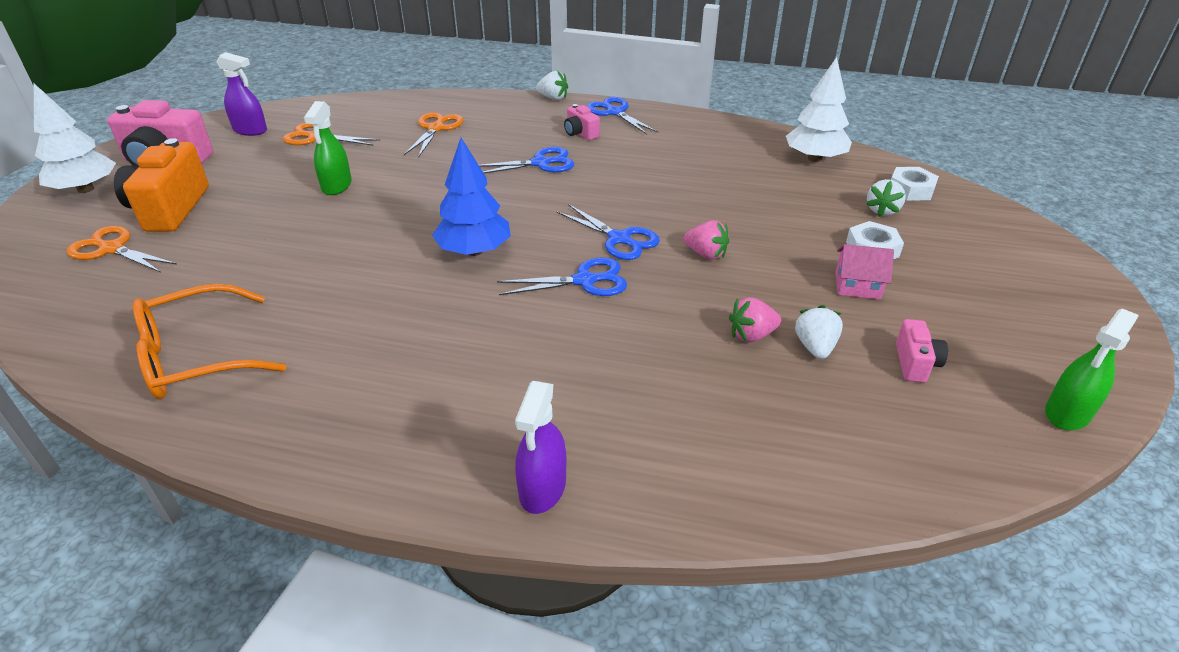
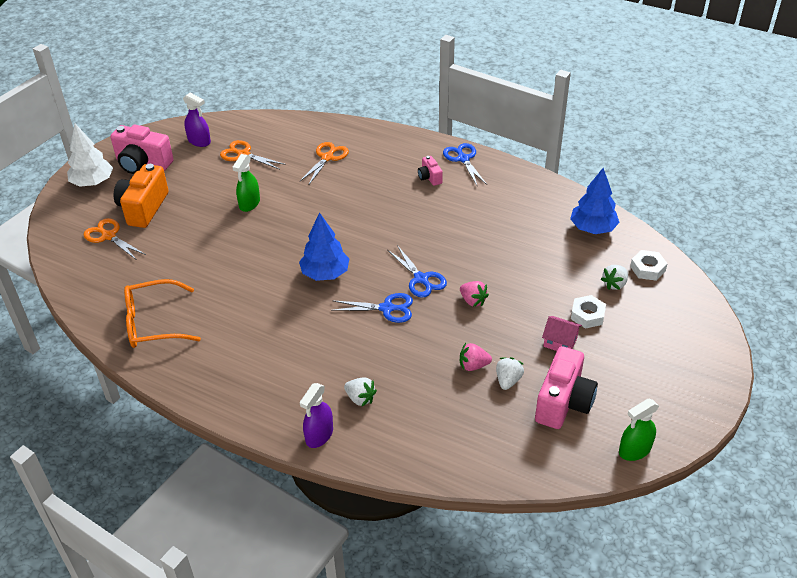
camera: 15 degrees right, 5 degrees up
blue scissors [479,147,575,173] -> none
white strawberry [536,71,568,100] -> white strawberry moved to [344,377,377,406]
white tree [786,57,852,162] -> blue tree [570,168,620,234]
pink camera [896,319,948,383] -> pink camera [535,346,598,429], size x2.01

